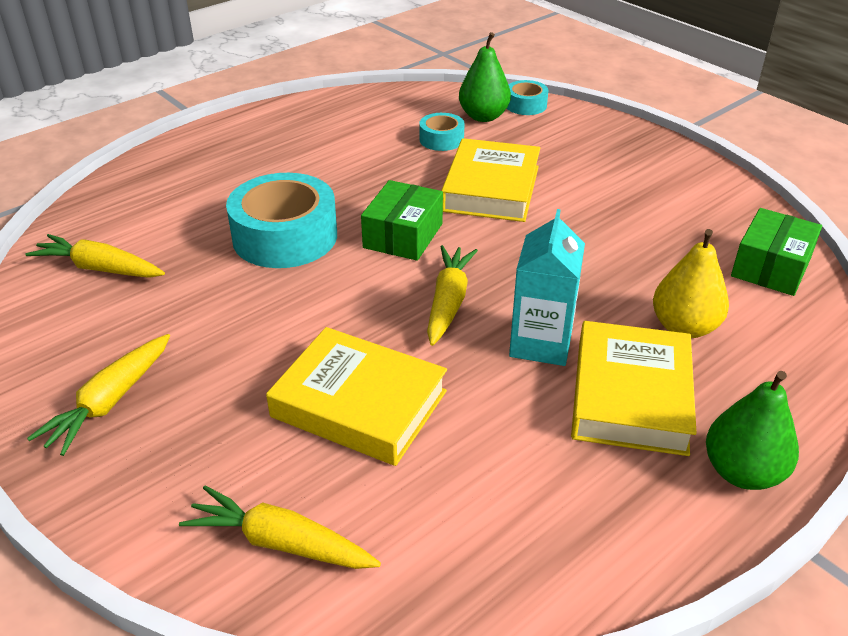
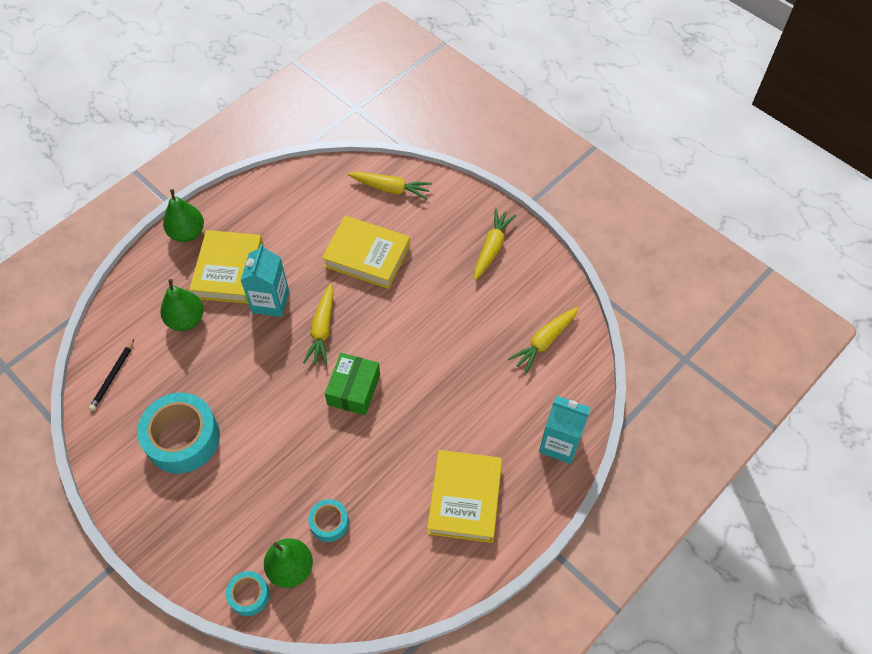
camera: 175 degrees right, 20 degrees up
yellow carrot [25,234,165,278] -> yellow carrot turned 120 degrees clockwise [508,307,579,374]
turquoise tape [226,173,337,268] -> turquoise tape moved to [137,393,220,474]
yellow book [441,138,540,222] -> yellow book moved to [427,450,502,543]
yellow pear [653,229,729,338] -> green pear [160,279,203,331]
green box [731,208,822,296] -> black pencil [89,340,134,411]
none -> turquoise carton [539,396,591,464]

